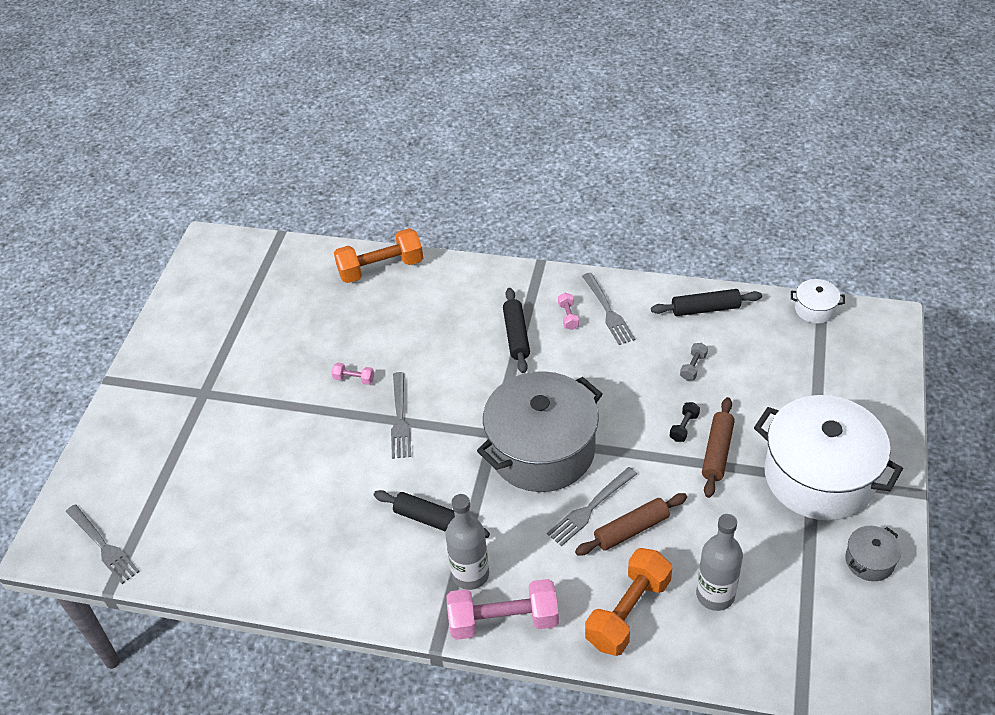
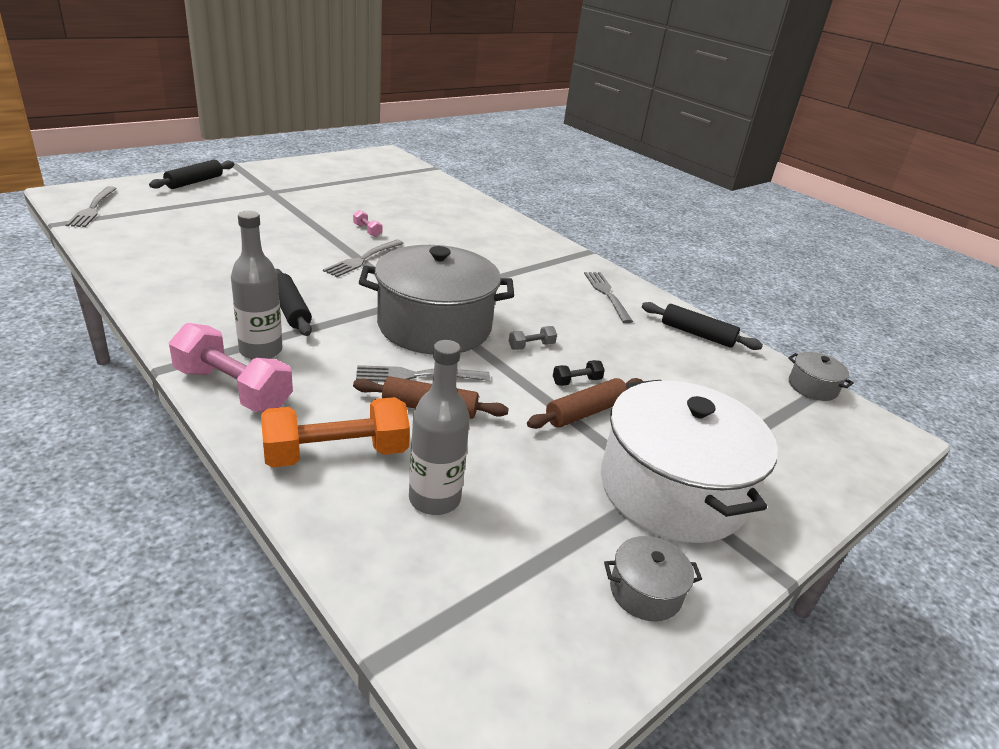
camera: 30 degrees right, 15 degrees down
orange dumbbell [334,228,423,283] -> none
black rolling pin [503,288,530,373] -> black rolling pin moved to [149,160,234,189]
pink dumbbell [558,293,579,330] -> none
grey fork [582,273,635,345] -> grey fork turned 150 degrees clockwise [584,272,633,323]
grey dumbbell [680,343,708,381] -> grey dumbbell moved to [509,326,557,350]
white pot [791,279,845,324] -> grey pot [788,352,854,401]

